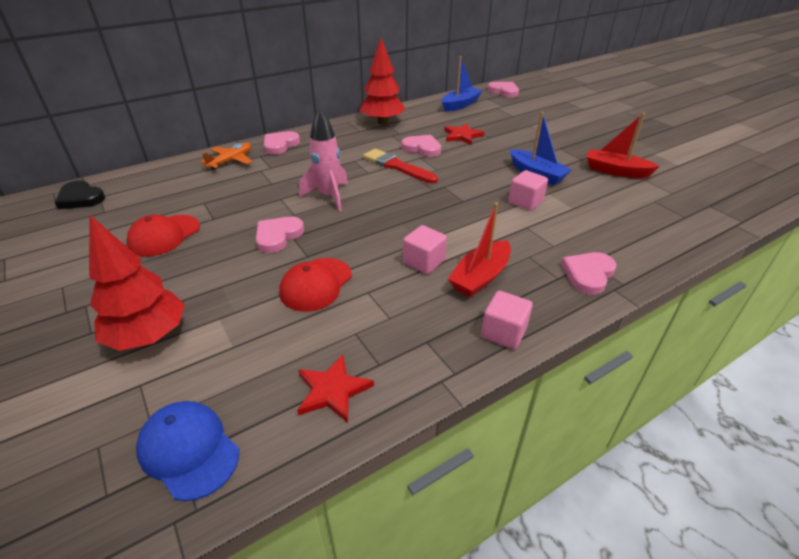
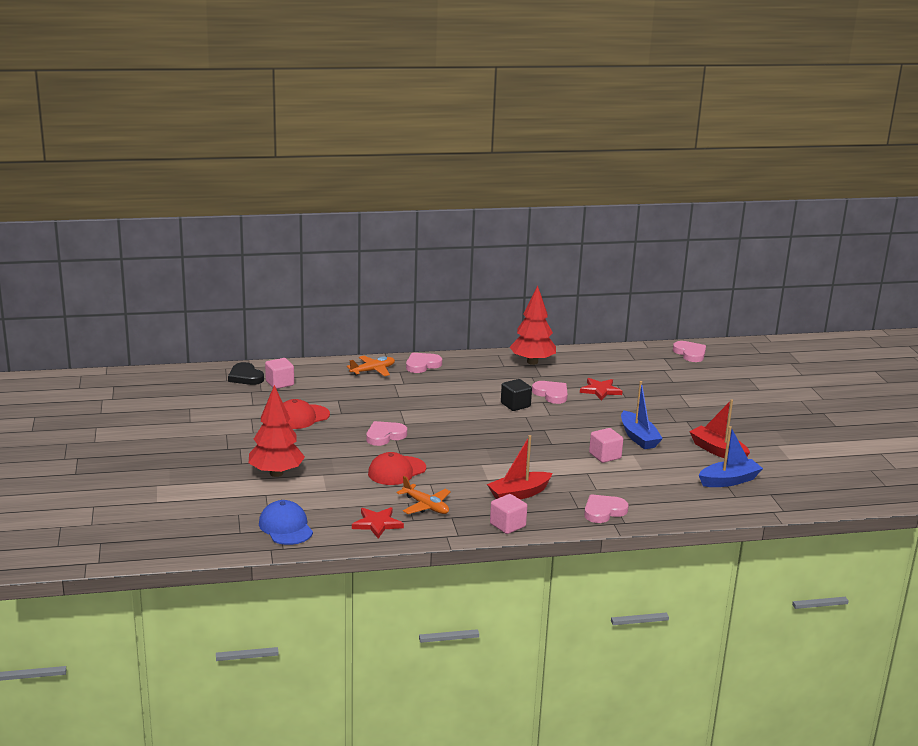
camera: 20 degrees right, 15 degrees down
pink rocket [299,109,348,211] -> none
red brush [363,149,438,183] -> black cube [501,379,532,411]
pink cube [403,225,447,274] -> pink cube moved to [265,358,294,389]
blue boat [442,56,483,112] -> blue boat moved to [699,426,763,487]
none -> orange plane [396,476,451,514]

